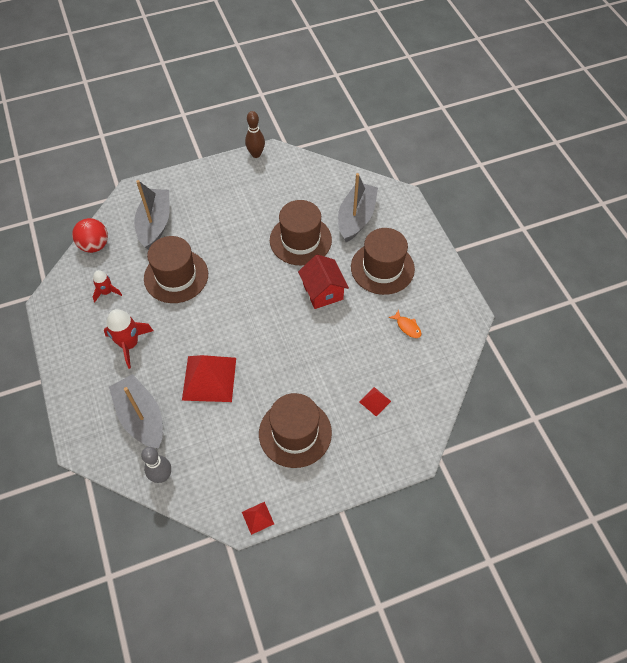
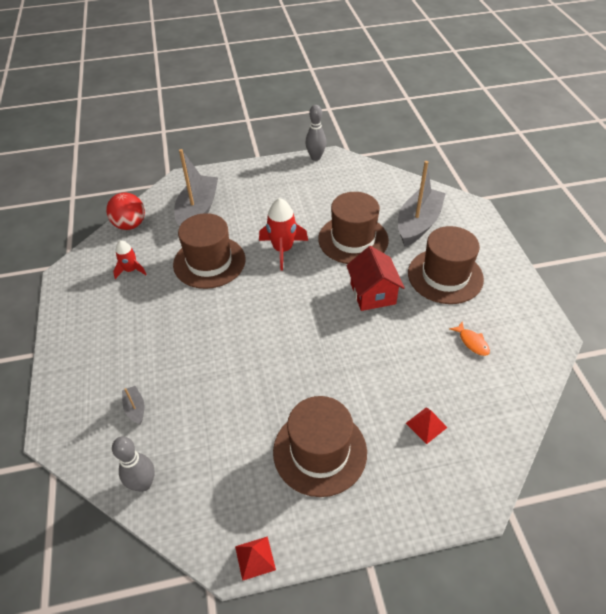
camera: 10 degrees right, 10 degrees down
red rocket [104,309,153,369] -> red rocket moved to [259,198,308,271]
grey boat [109,374,163,449] -> grey boat [122,386,145,425], size x0.43
red pyramid [182,355,236,402] -> none
brown bowling pin [245,111,265,158] -> grey bowling pin [305,105,326,161]

